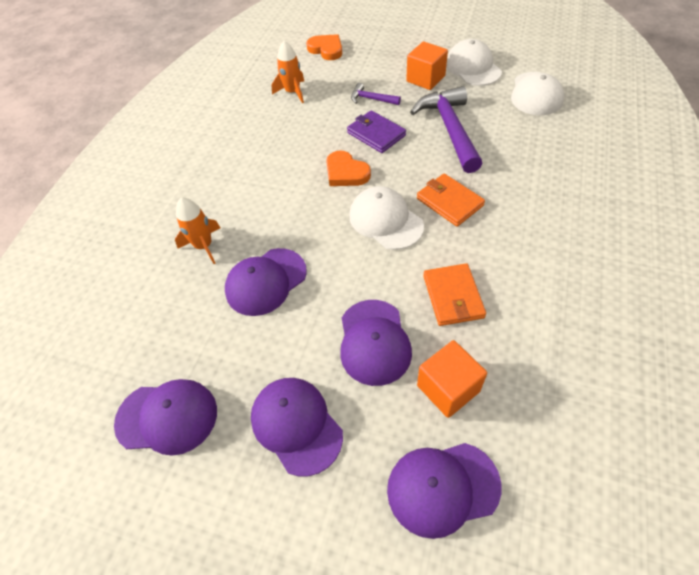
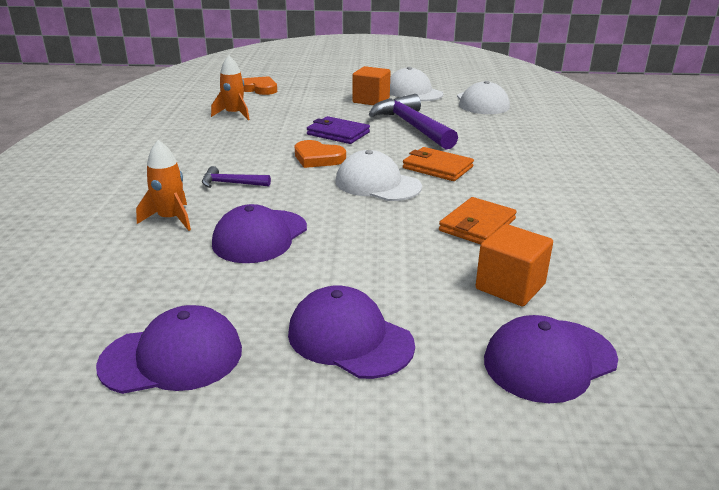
camera: 20 degrees left, 25 degrees down
purple cap [340,300,412,386] -> none
purple hammer [351,83,401,105] -> purple hammer moved to [202,166,271,188]
orange wallet [423,263,486,326] -> orange wallet turned 60 degrees clockwise [439,197,517,245]

